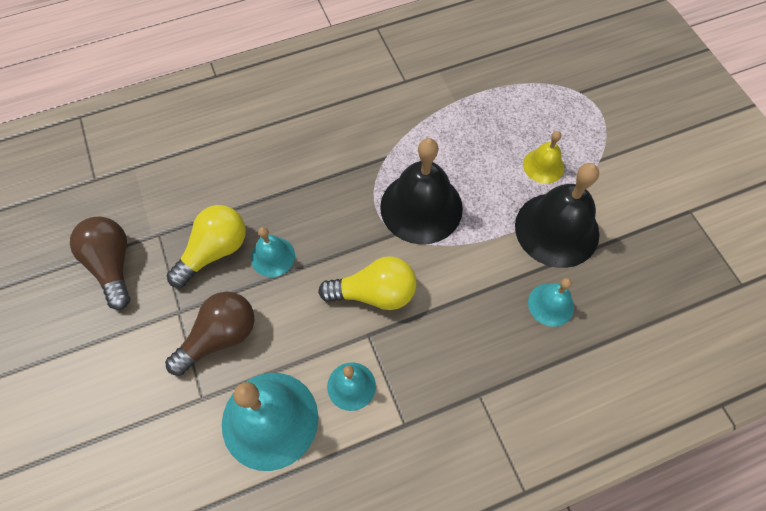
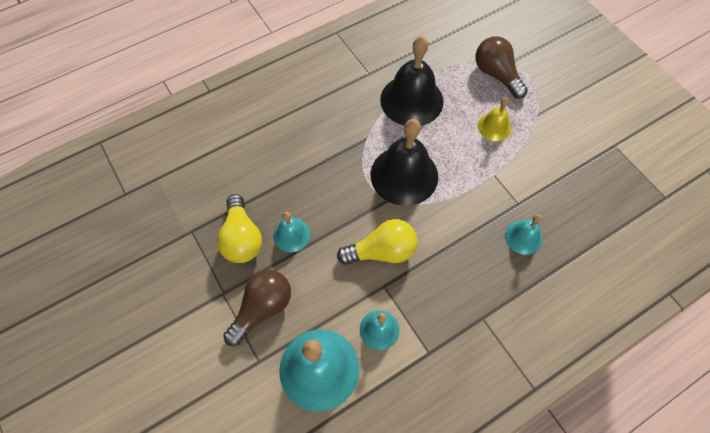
camera: 10 degrees left, 0 degrees up
brown light bulb [70,217,130,310] -> brown light bulb moved to [475,36,528,99]
yellow light bulb [167,205,246,288] -> yellow light bulb turned 135 degrees clockwise [217,194,262,263]
black bell [515,163,599,268] -> black bell moved to [380,36,443,126]

